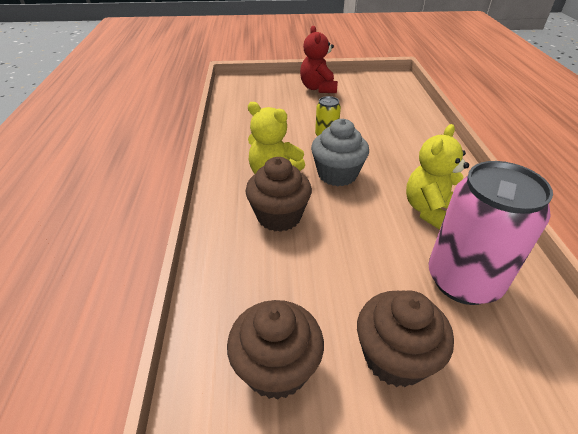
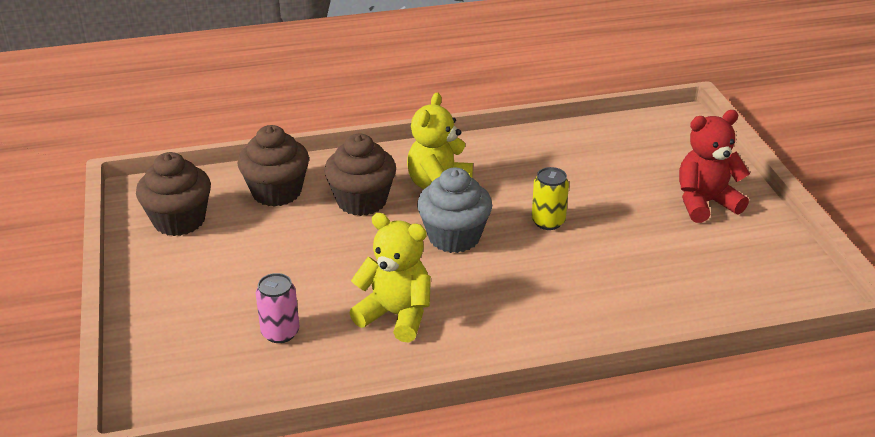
camera: 80 degrees right, 5 degrees down
brown cupcake [357,290,454,387] -> brown cupcake moved to [237,125,309,207]
pink can [428,161,553,305] -> pink can [255,273,299,343], size x0.47

